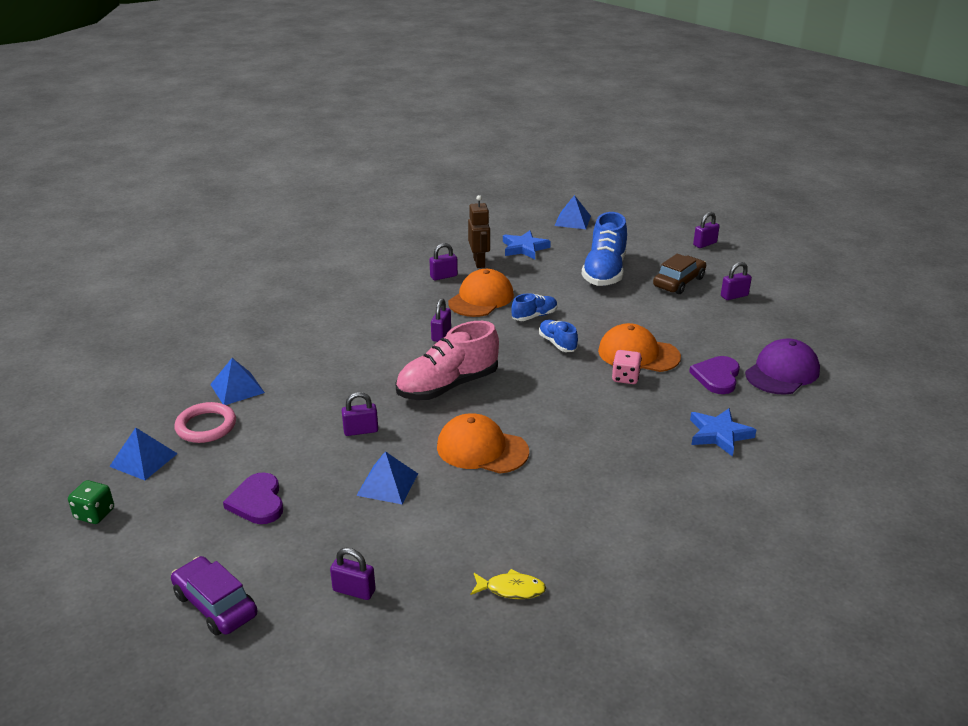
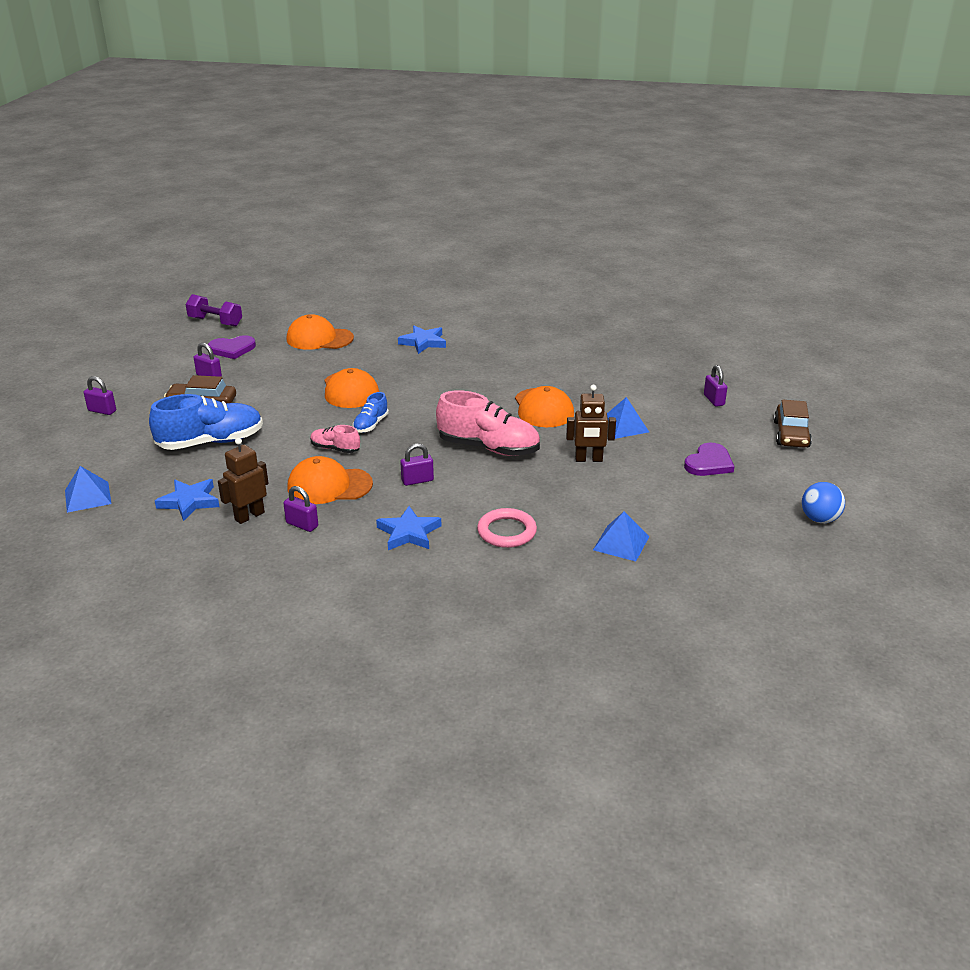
camera: 125 degrees left, 0 degrees up
green dice [68,480,114,524] -> blue ball [802,482,845,523]
blue pyramid [109,428,178,480] -> none
purple car [171,556,258,636] -> brown car [774,400,812,448]
pink ring [174,402,236,443] -> pink ring moved to [477,508,537,548]
purple padlock [342,392,378,436] -> brown robot [566,385,616,462]
yellow fish [471,569,546,599] -> none
blue shoe [511,293,558,321] -> pink shoe [310,425,360,453]
pink dice [612,350,642,384] -> none
purple heart [689,356,740,394] -> purple heart moved to [208,335,256,359]
purple cap [745,338,820,395] -> orange cap [286,314,354,350]
none -> purple dumbbell [186,294,242,327]
none -> blue star [376,506,441,550]

